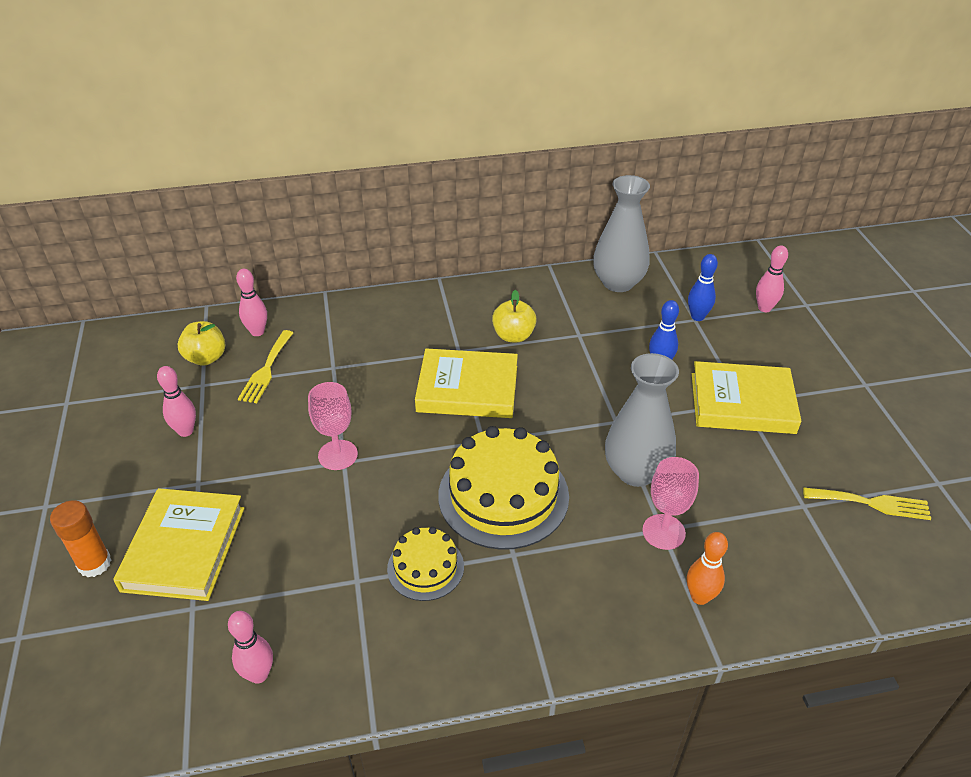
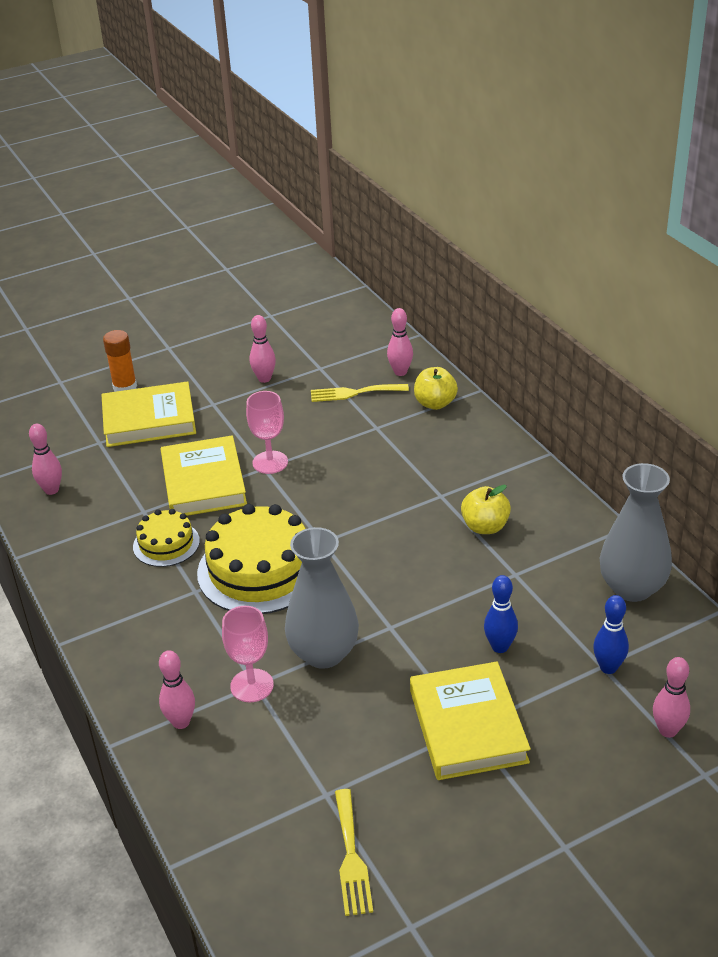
camera: 75 degrees right, 5 degrees down
yellow apple [178,321,225,365] -> yellow apple moved to [414,367,458,410]
yellow book [415,348,518,418] -> yellow book moved to [161,436,247,516]
orange bowling pin [687,532,728,605] -> pink bowling pin [159,650,195,729]

